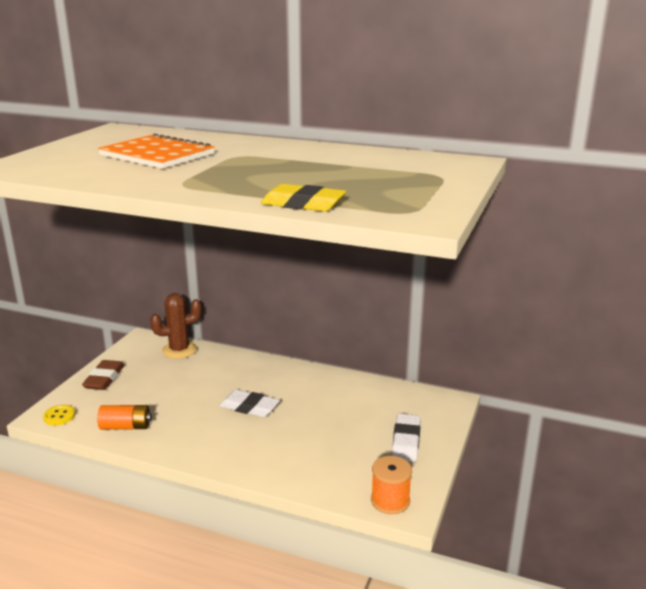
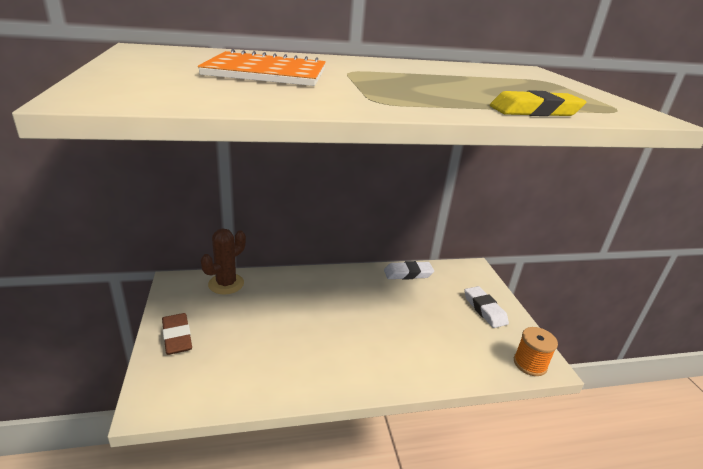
camera: 35 degrees left, 5 degrees up
yellow button [43,405,75,426] -> none
orange battery [97,405,152,430] -> none
white eraser [219,389,280,417] -> white eraser moved to [384,261,434,280]

